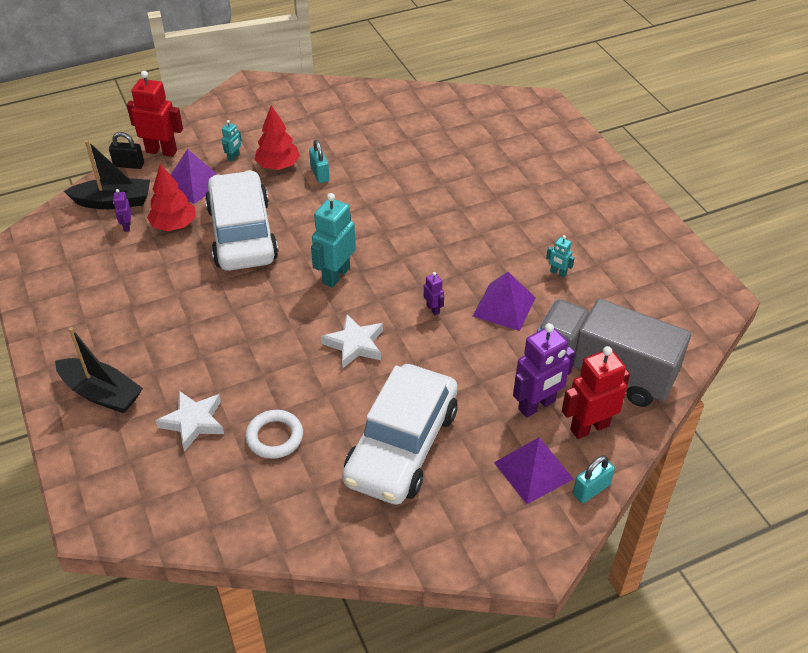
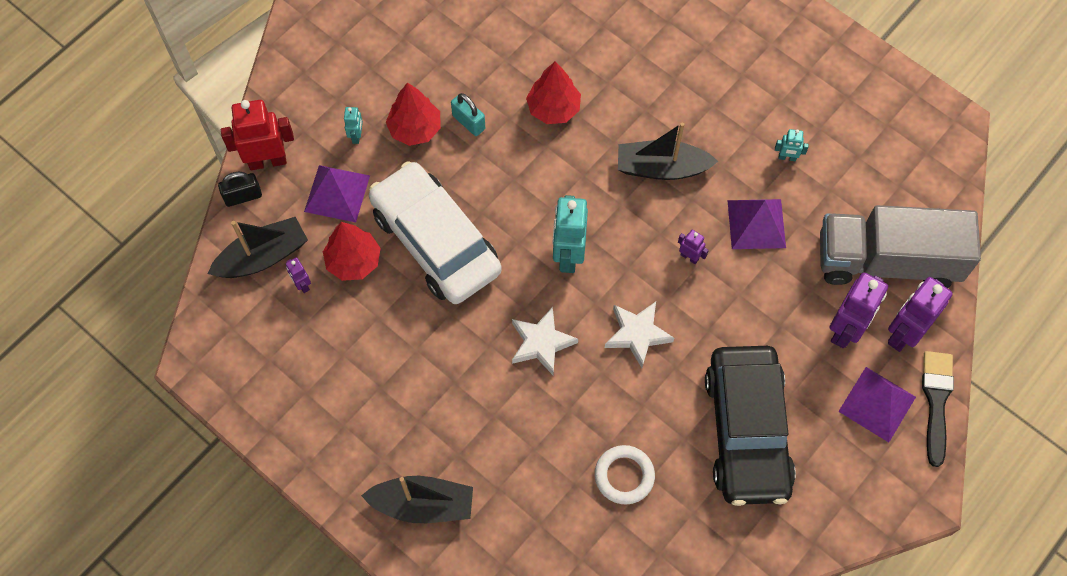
camera: 25 degrees left, 20 degrees up
white star [156,391,224,451] -> white star moved to [512,307,578,375]
white car [342,364,458,505] -> black car [705,346,796,506]
red robot [562,346,630,439] -> purple robot [888,277,953,352]
turquoise padlock [573,455,615,503] -> black brush [922,351,954,467]
none -> red tree [526,62,581,124]
none -> black boat [618,123,718,180]

